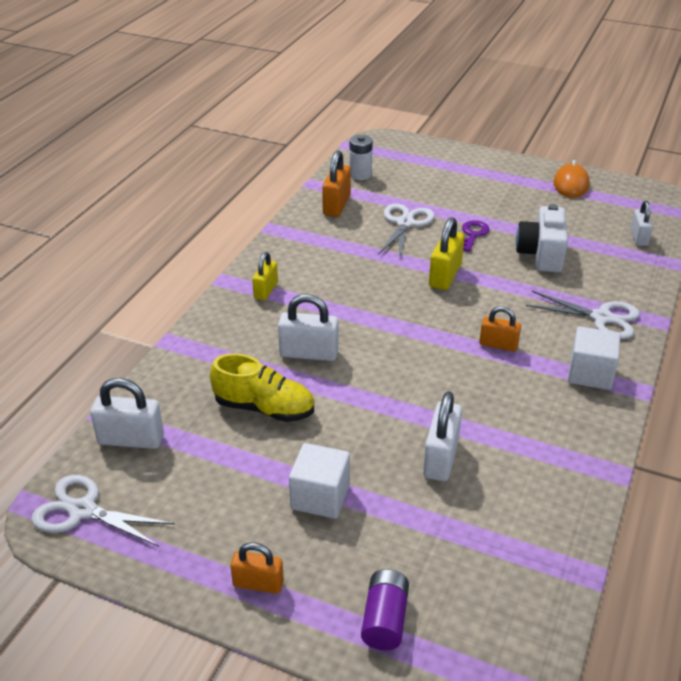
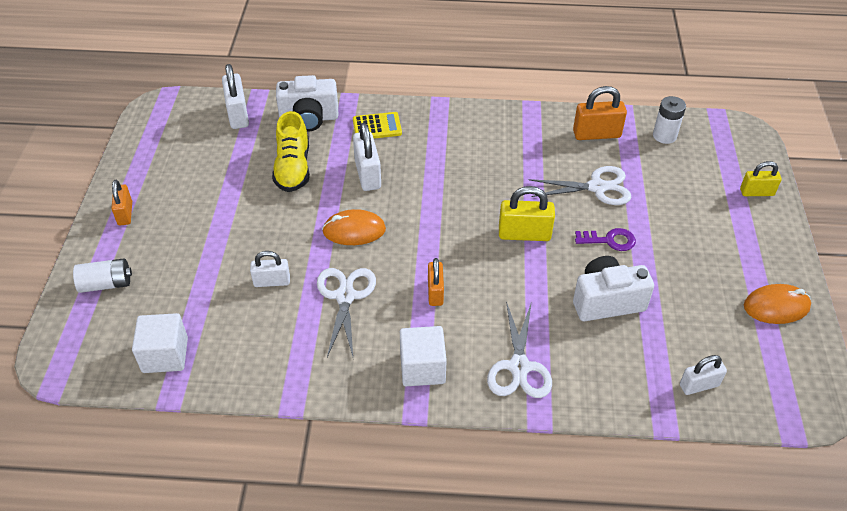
camera: 70 degrees right, 10 degrees up
white scissors [31,475,174,547] -> white scissors moved to [317,268,376,357]
yellow padlock [252,252,278,300] -> yellow padlock moved to [740,161,782,196]
white cube [289,443,350,519] -> white cube moved to [132,313,188,373]
purple battery [361,569,409,650] -> white battery [73,258,132,293]
white padlock [423,391,462,481] -> white padlock [250,251,290,287], size x0.66
none -> white camera [276,75,338,132]
none -> orange mouse [322,209,386,245]
none -> yellow calculator [353,112,402,138]

